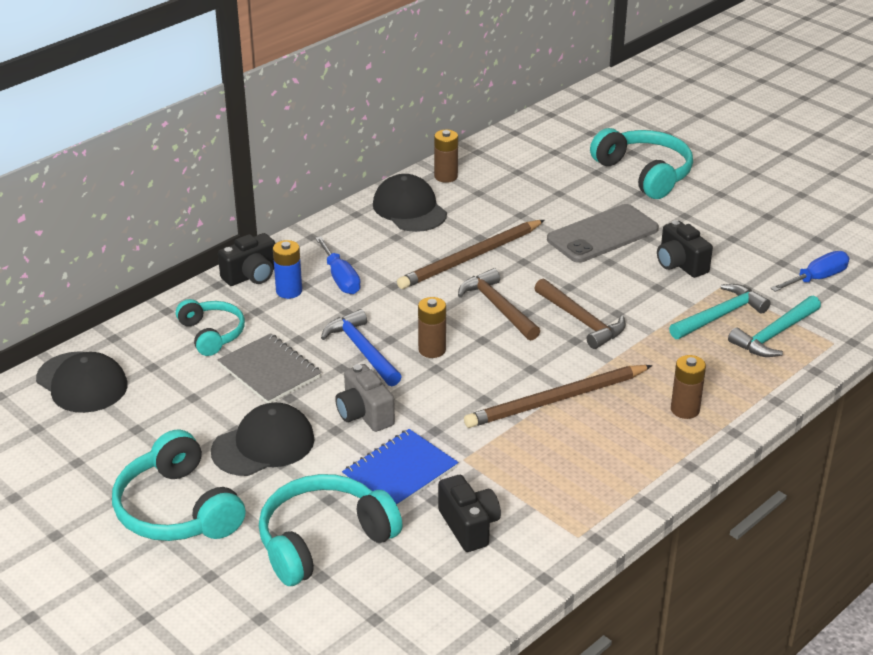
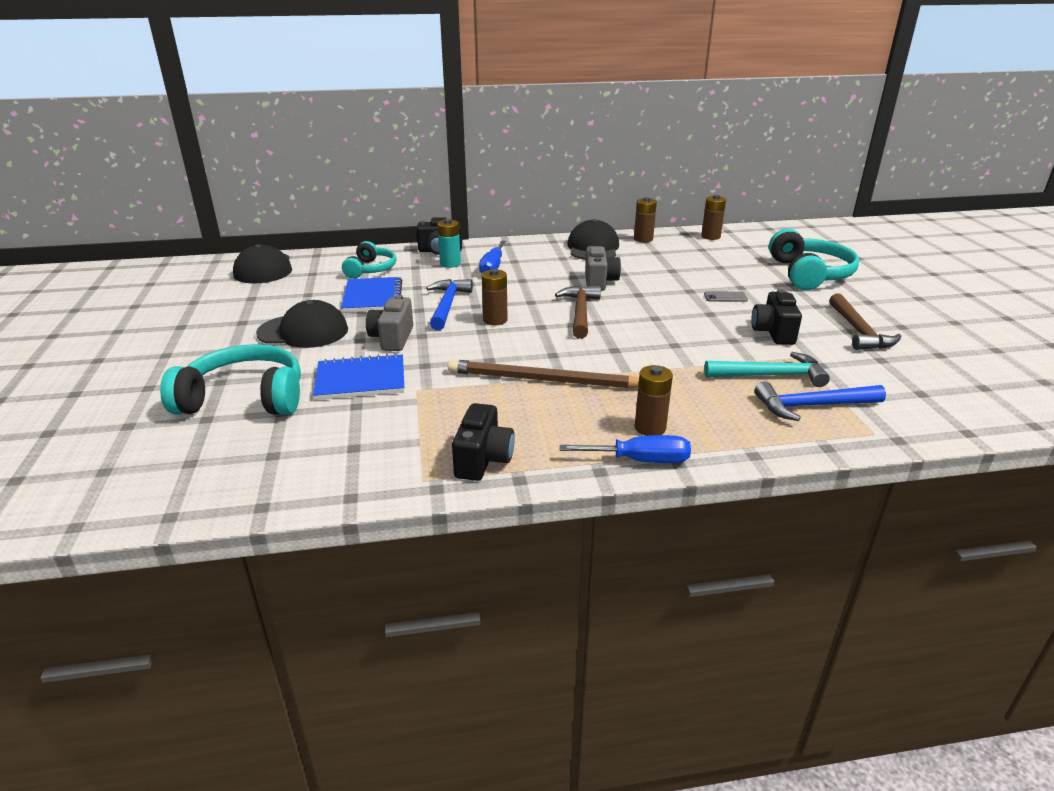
camera: 35 degrees right, 5 degrees down
turquoise headphones [112,430,245,541] -> none
grey notebook [218,333,322,403] -> blue notebook [341,277,402,312]
blue battery [273,240,302,299] -> turquoise battery [437,219,461,268]
brown pencil [397,220,544,289] -> grey camera [585,246,621,291]
black camera [438,475,501,552] -> black camera moved to [452,403,515,481]
brown hammer [534,278,626,349] -> brown hammer moved to [829,293,902,350]
grey phone [547,204,659,263] -> grey phone [704,291,748,302], size x0.41
turquoise hammer [728,296,821,357] -> blue hammer [754,381,886,421]
blue screwdriver [770,251,849,292] -> blue screwdriver moved to [559,435,691,463]
none -> brown battery [701,195,726,240]

